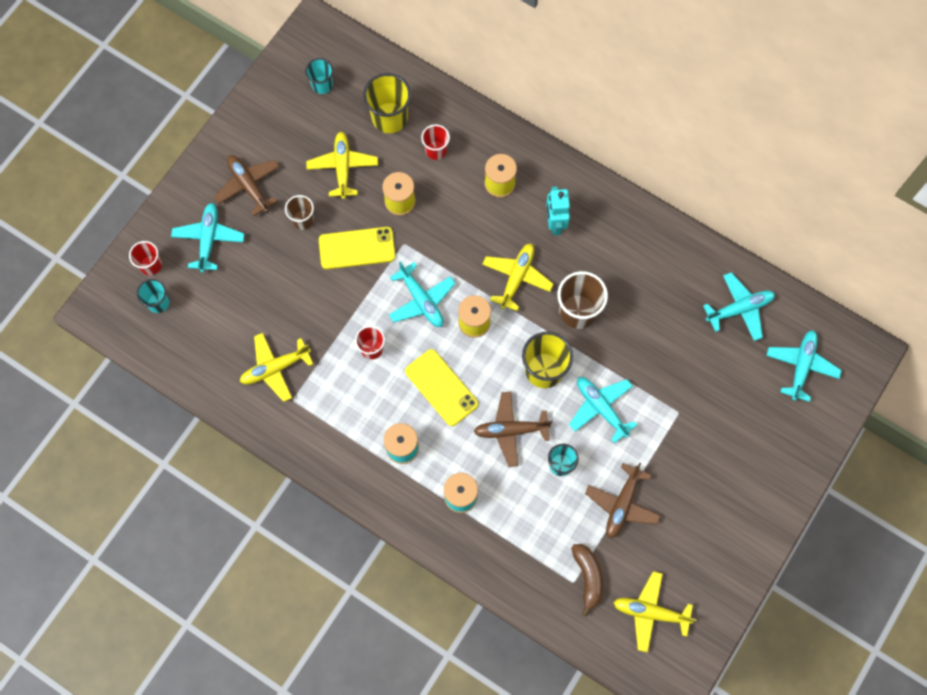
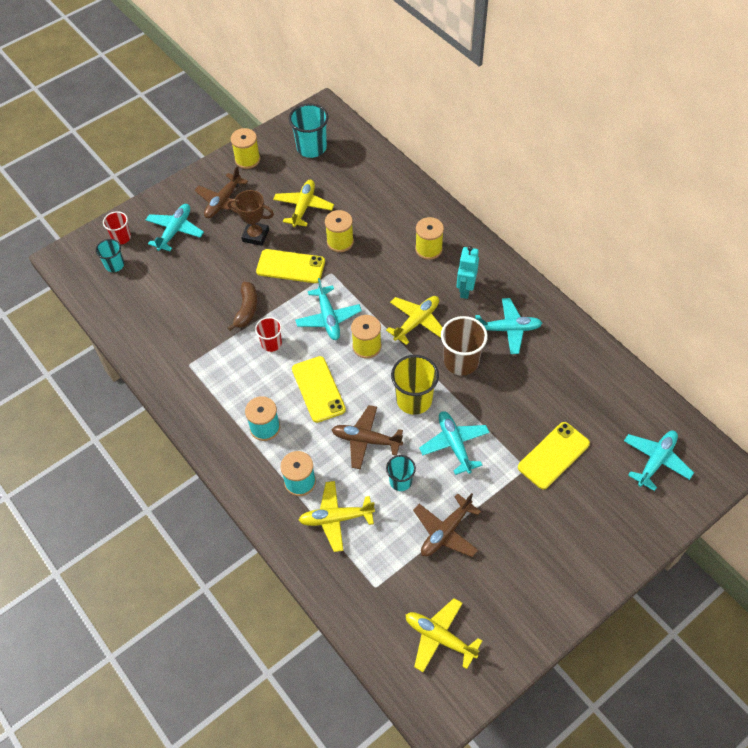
camera: 20 degrees right, 15 degrees down
brown plane [214,155,280,217] -> brown plane turned 135 degrees counterclockwise [194,166,248,218]
yellow plane [240,333,313,402] -> yellow plane moved to [299,481,375,552]
brown cup [285,195,314,230] -> brown trophy [227,190,274,246]
turquoise cup [305,58,333,94] -> turquoise cup [289,104,328,158], size x1.67
yellow cup [363,73,411,133] -> none
red cup [421,124,450,160] -> none
brown banana [571,544,603,617] -> brown banana moved to [228,282,258,331]
turquoise plane [703,272,775,341] -> turquoise plane moved to [475,298,542,354]
none -> yellow spool [231,128,260,169]
none -> yellow phone [518,422,590,489]

